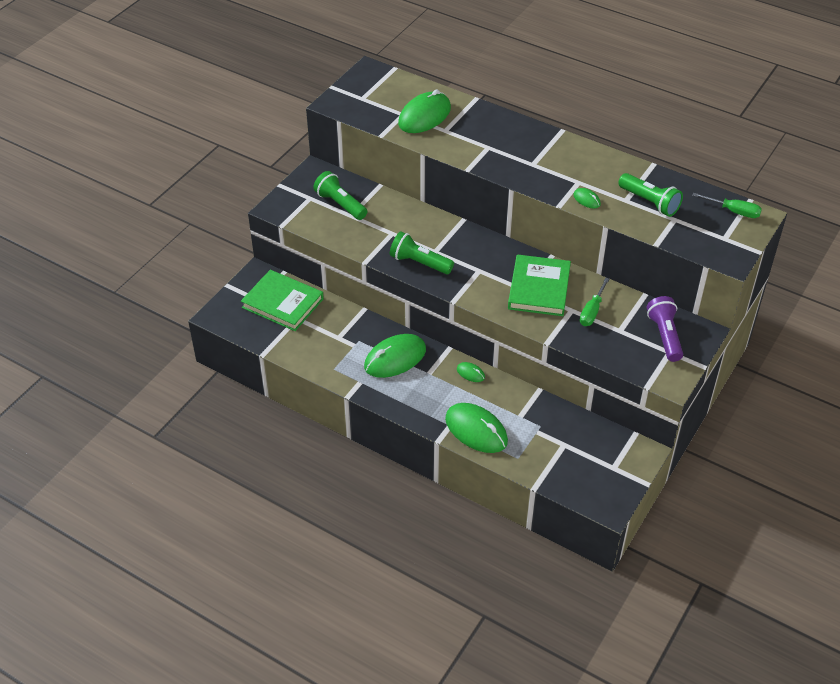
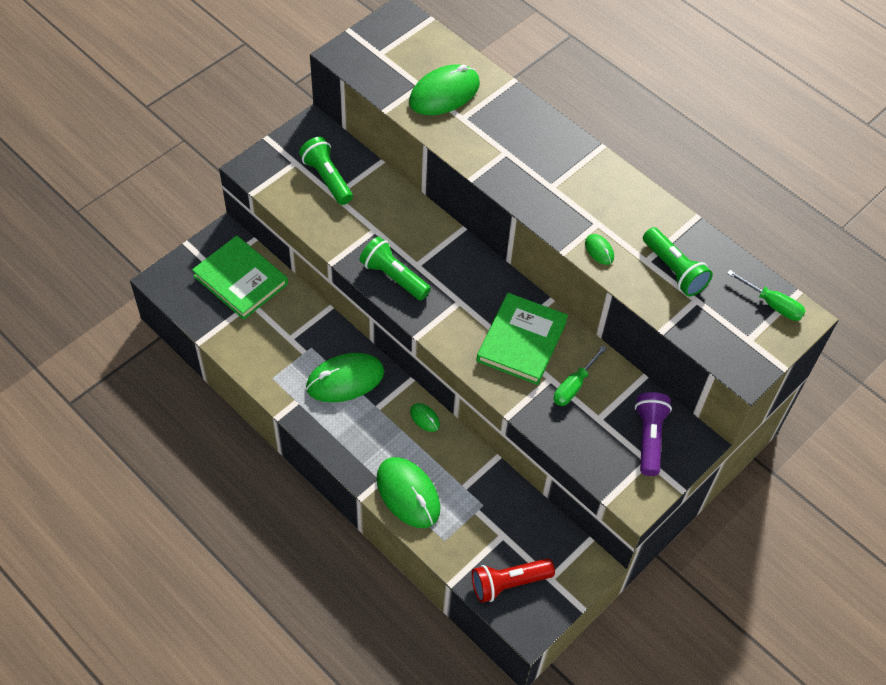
camera: 10 degrees right, 10 degrees up
none -> red flashlight [472,558,555,603]

